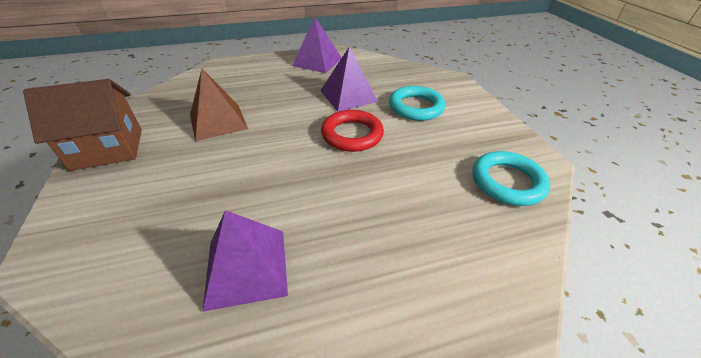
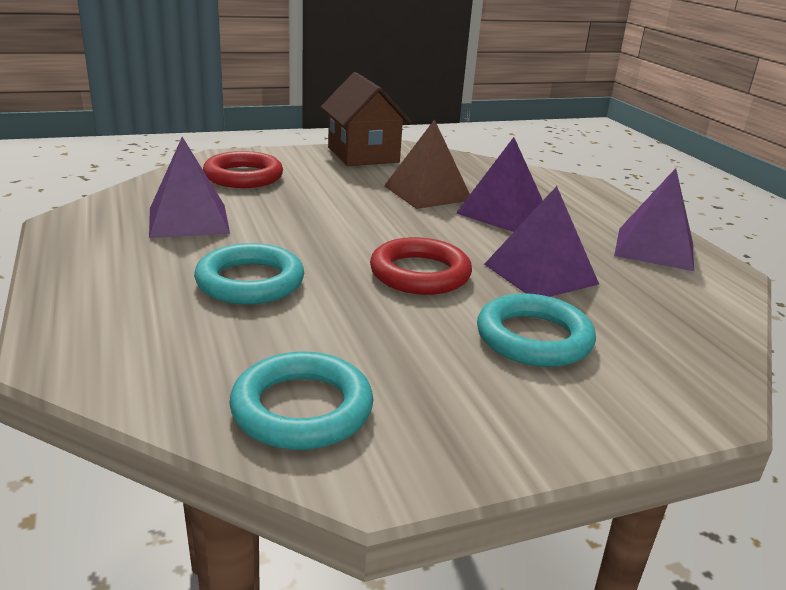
camera: 85 degrees right, 15 degrees down
none -> turquoise ring [194,243,304,305]
none -> red ring [203,151,283,188]
none -> purple pyramid [456,137,543,232]

